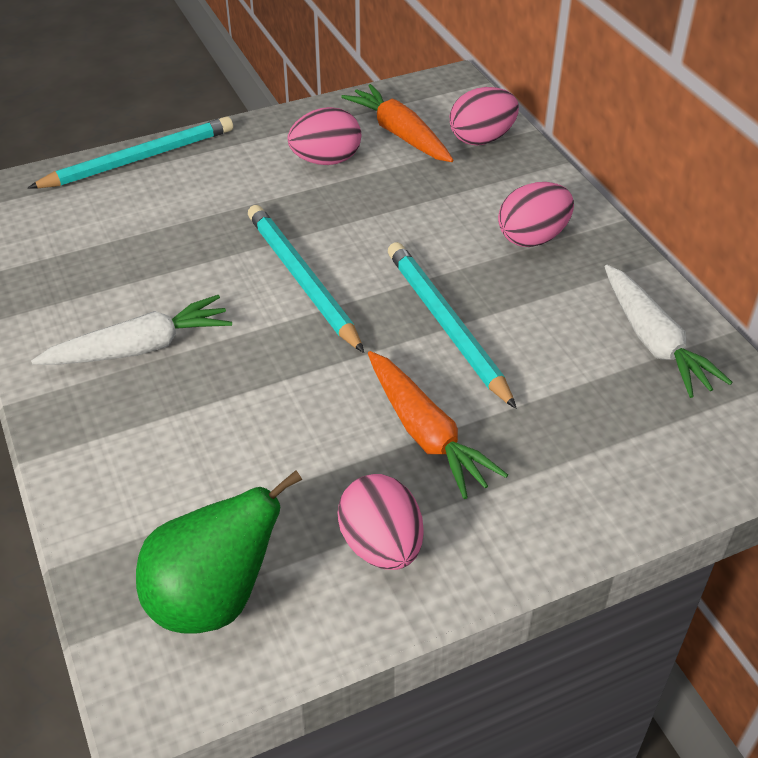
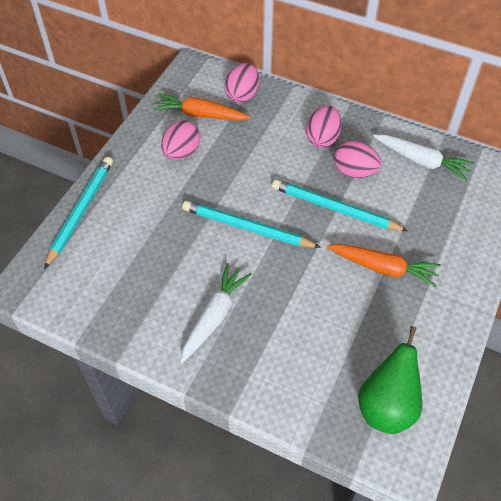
camera: 40 degrees left, 10 degrees up
pink egg [337,474,424,570] -> pink egg moved to [334,141,381,178]

